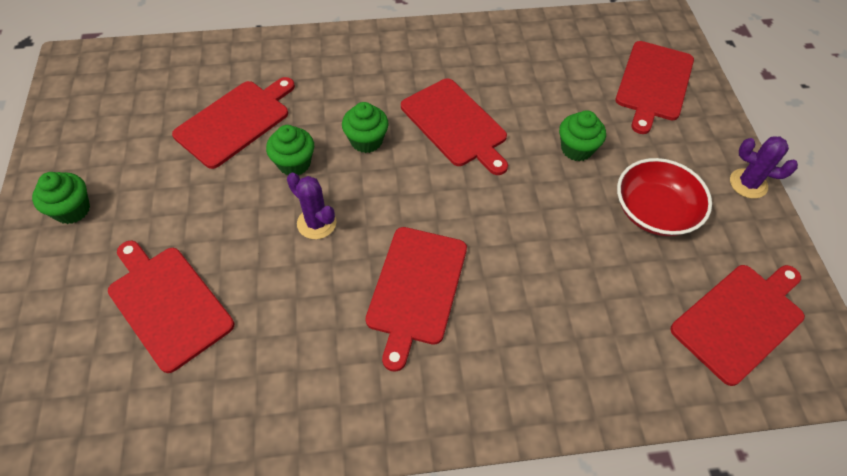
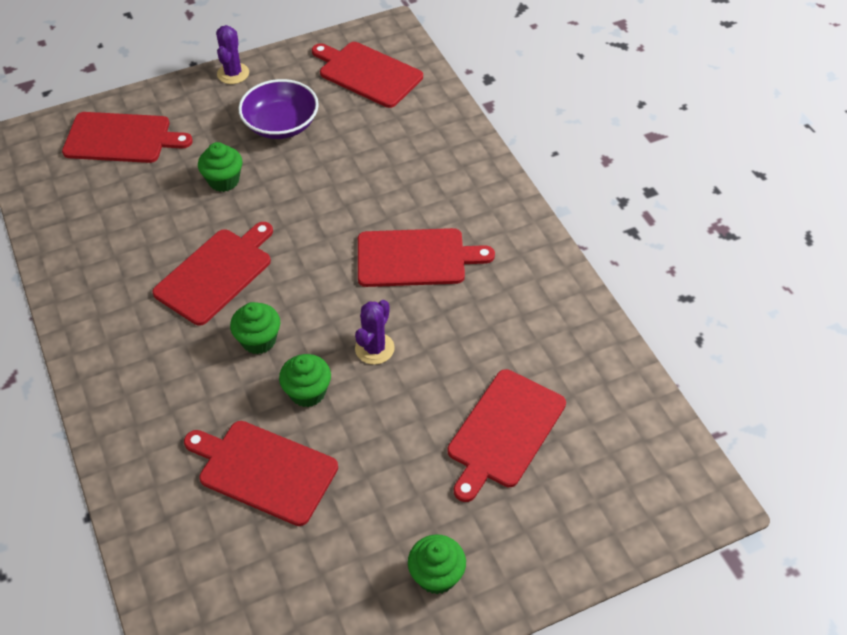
camera: 105 degrees left, 5 degrees down
red bowl [617,158,712,236] -> purple bowl [238,79,319,139]

